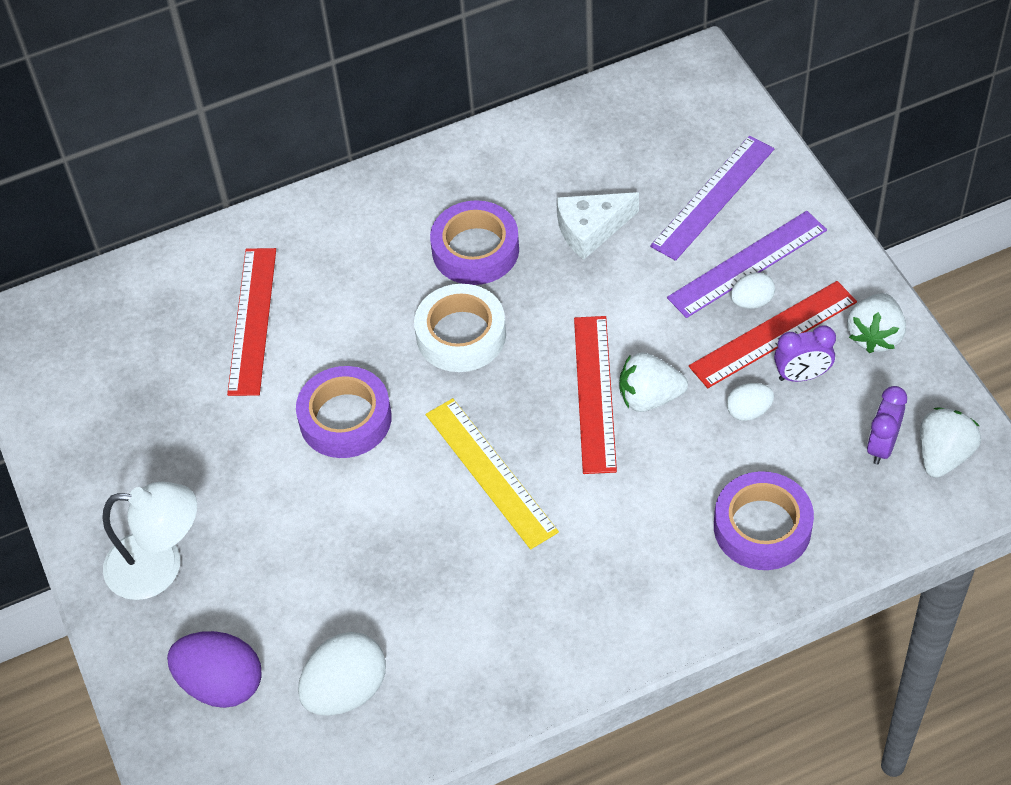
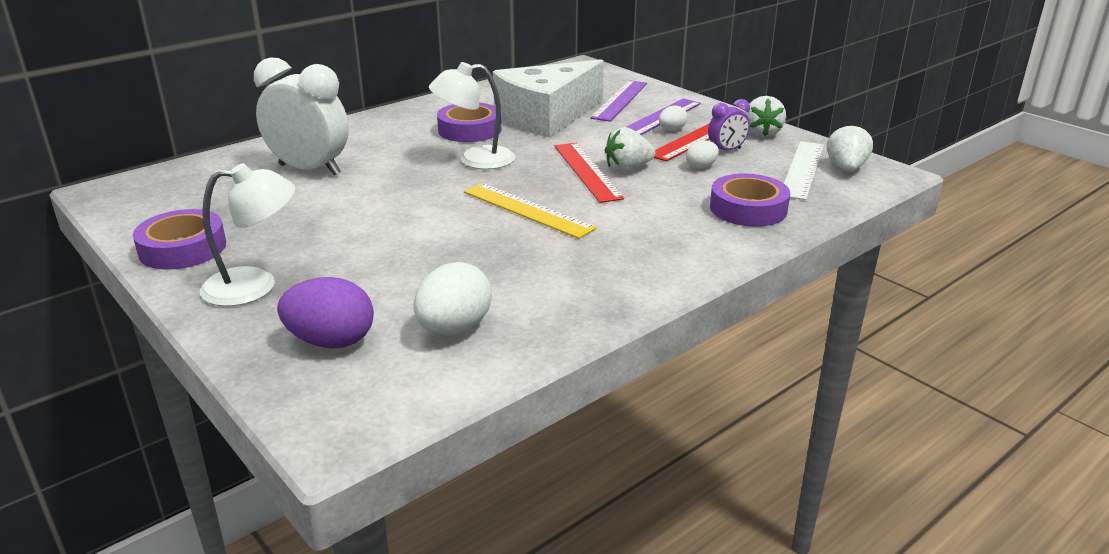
camera: 20 degrees left, 25 degrees down
red ruler [227,248,276,396] -> white clock [254,57,349,176]
purple tape [296,366,392,458] -> purple tape moved to [133,209,226,270]
white tape [414,284,506,372] -> white lamp [429,62,515,169]
white cheese [557,192,639,260] -> white cheese [493,59,604,138], size x2.04
purple clock [867,386,907,465] -> white ruler [784,141,824,200]

